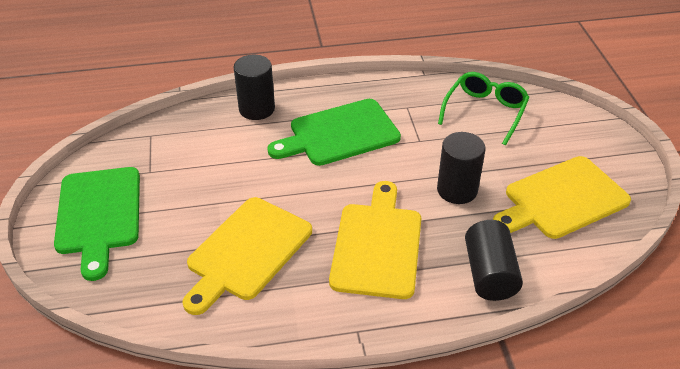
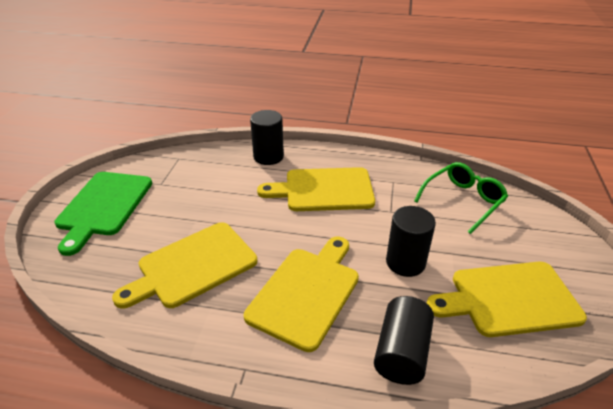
camera: 20 degrees right, 5 degrees down
green cutting board [267,99,401,166] -> yellow cutting board [257,167,375,211]

